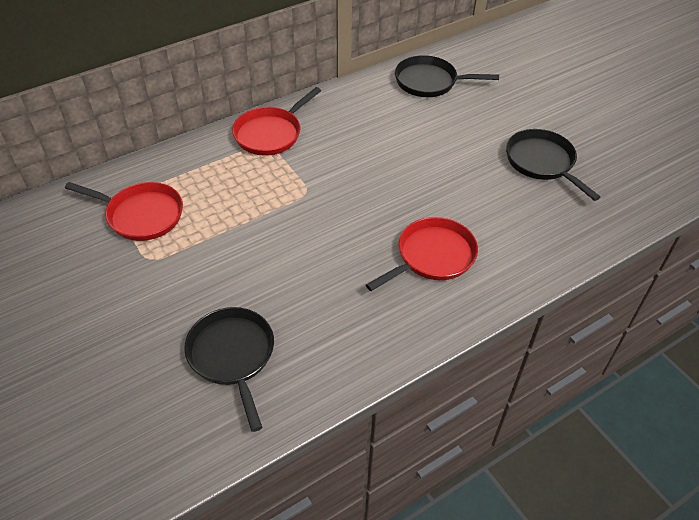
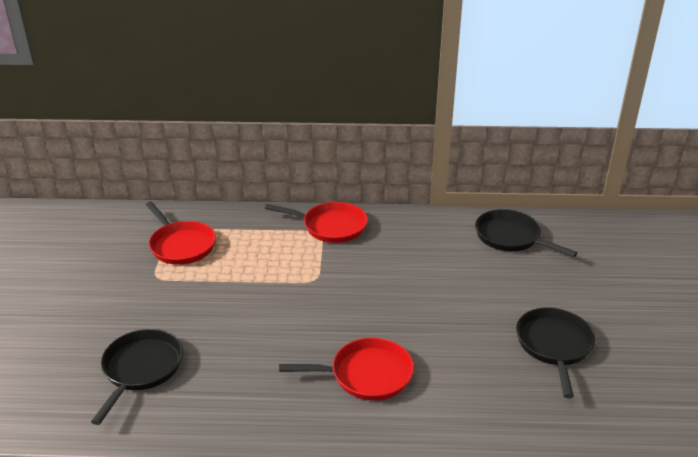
camera: 35 degrees right, 15 degrees down
red pan [232,87,321,156] -> red pan turned 150 degrees counterclockwise [265,202,368,243]

